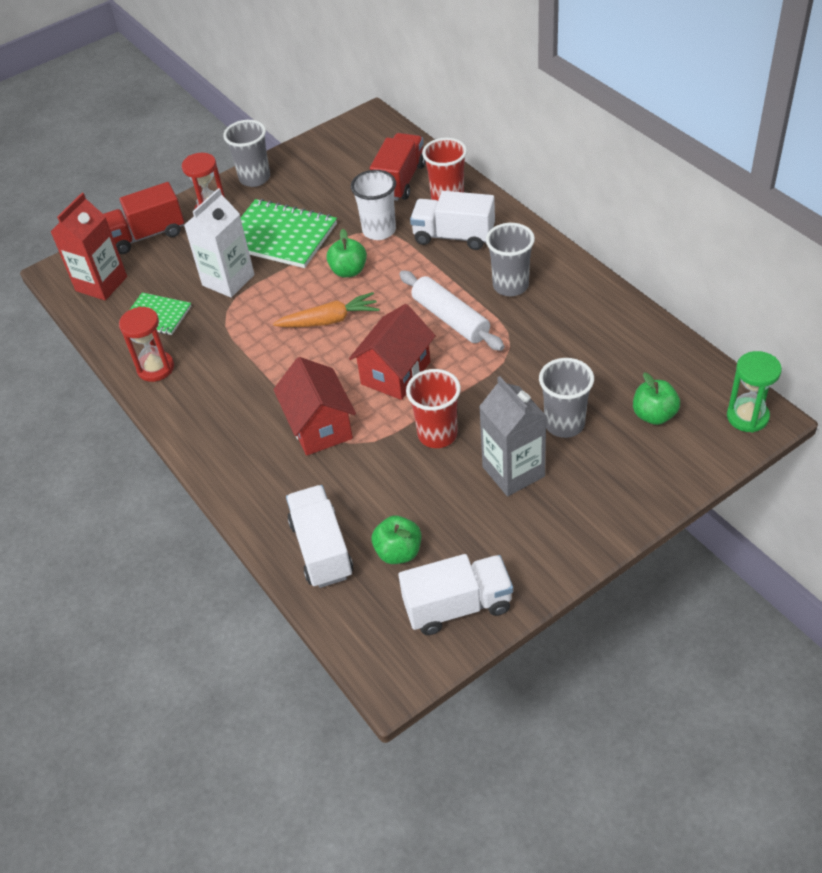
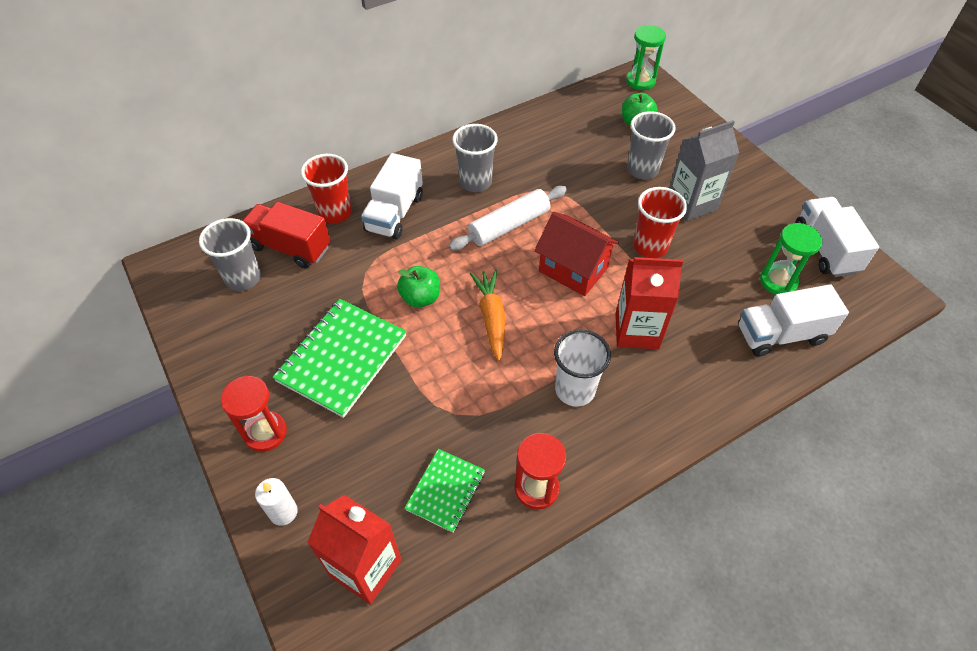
camera: 90 degrees left, 5 degrees up
red truck [103,182,184,254] -> white candle [255,478,298,526]
white carton [184,188,255,298] -> none
grey cup [223,120,270,187] -> grey cup moved to [199,218,261,291]
red house [273,357,356,456] -> red carton [615,257,683,350]
white cup [351,170,396,240] -> white cup moved to [554,330,611,407]
green apple [372,516,421,564] -> green hourglass [760,223,823,295]

